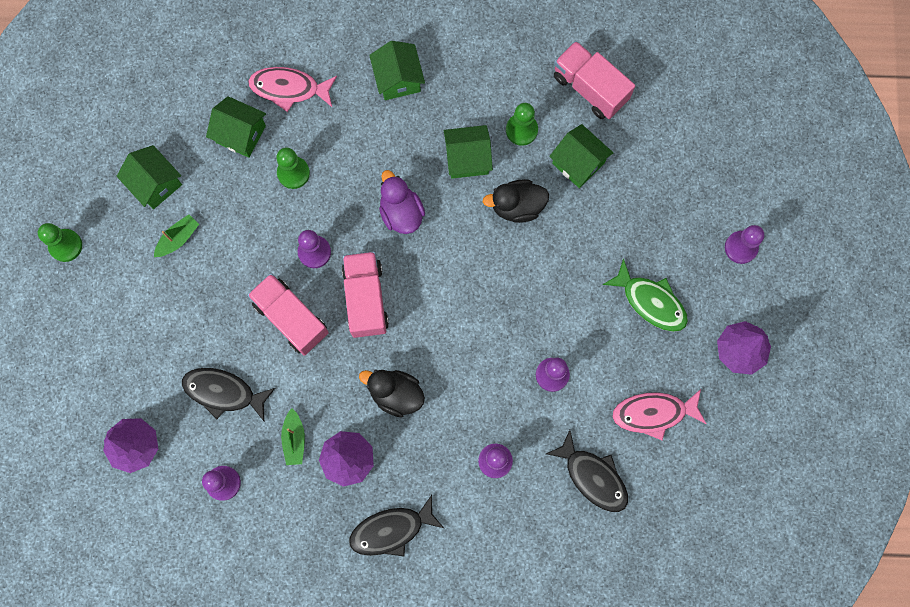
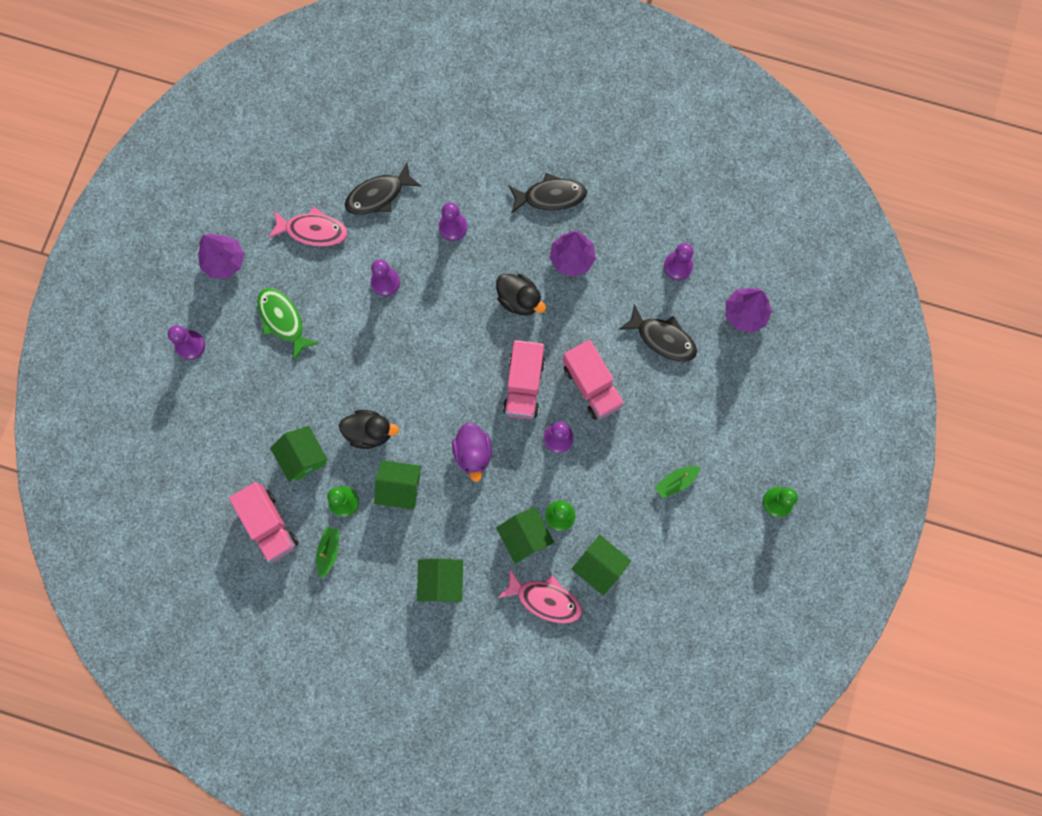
camera: 165 degrees left, 0 degrees up
green house [117,145,182,209] -> green house moved to [496,507,554,564]
green boat [281,408,305,465] -> green boat moved to [316,527,339,578]
black fish [546,430,628,512] -> black fish turned 90 degrees counterclockwise [345,163,421,215]

